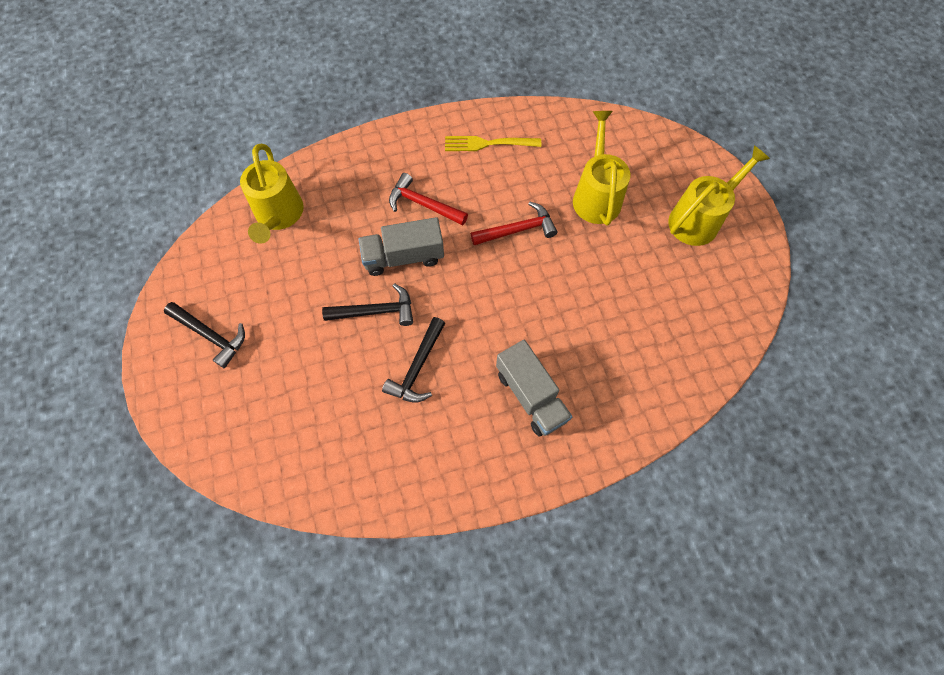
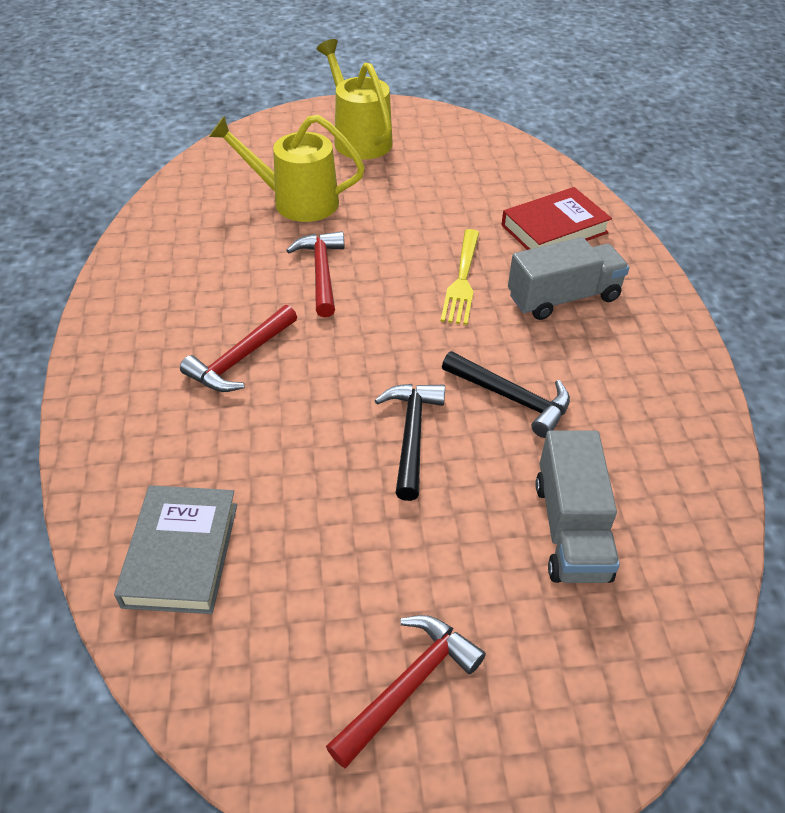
camera: 80 degrees left, 20 degrees down
black hammer [164,302,245,369] -> red hammer [326,615,486,768]
yellow watering can [240,144,304,244] -> grey book [114,485,237,614]
grey truck [359,217,444,276] -> grey truck moved to [536,430,620,583]
yellow fork [445,136,541,151] -> yellow fork moved to [441,229,480,325]
none -> red book [502,187,612,250]

